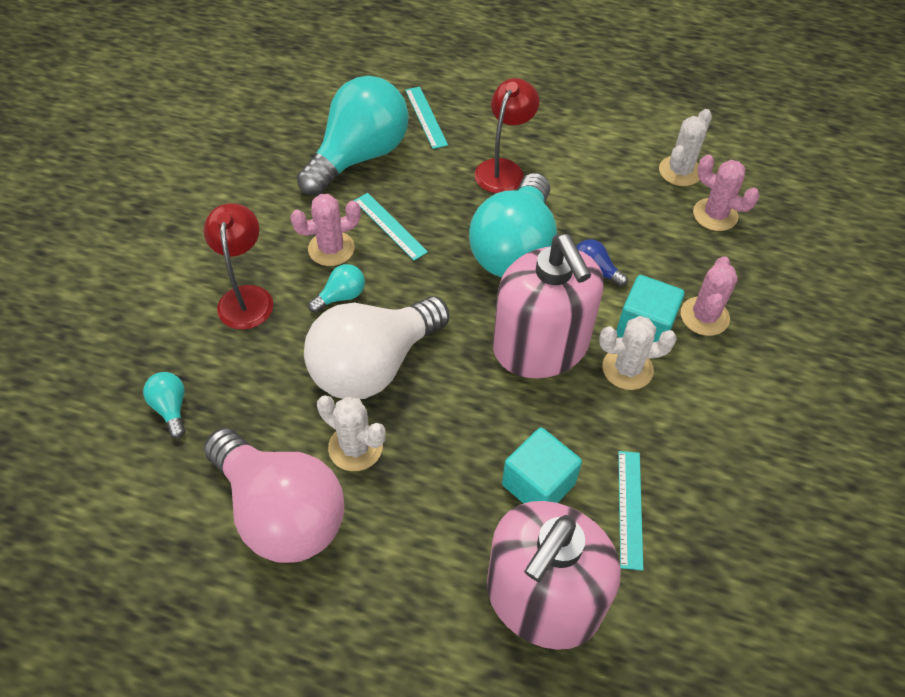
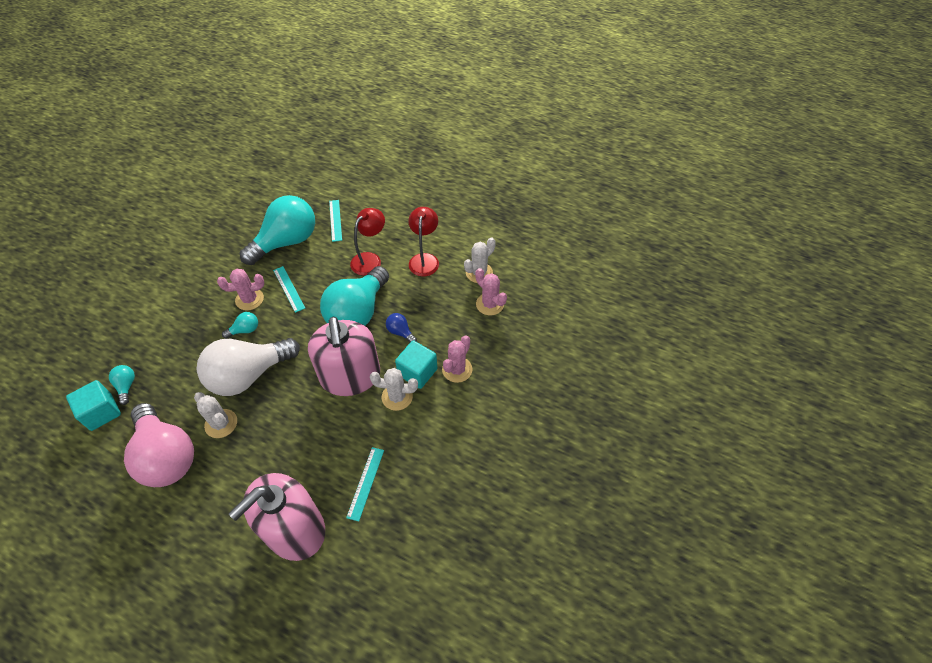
camera: 10 degrees right, 0 degrees up
red lamp [203,203,273,330] -> red lamp moved to [408,207,439,277]
turquoise cube [502,428,582,504] -> turquoise cube moved to [66,380,121,431]

